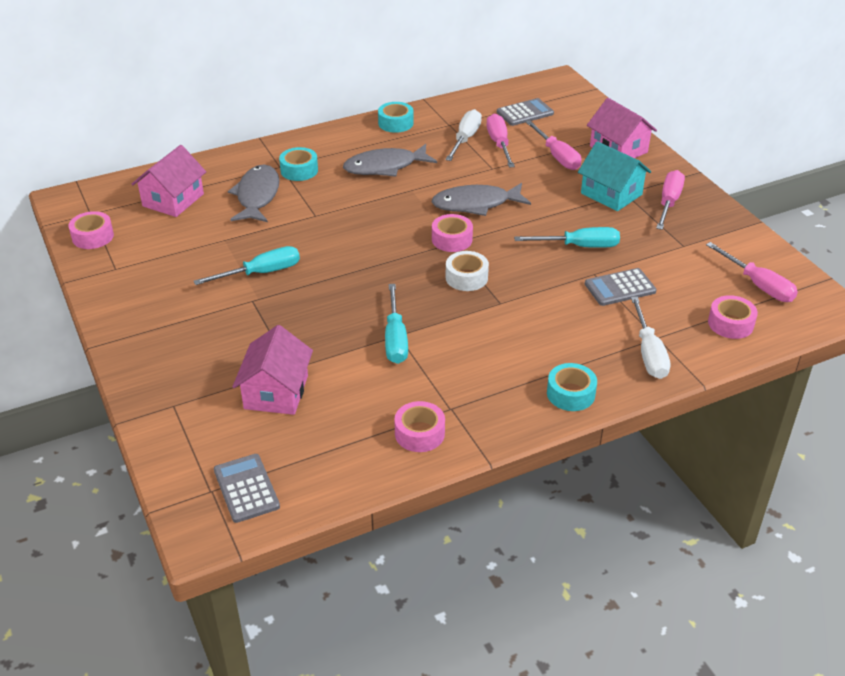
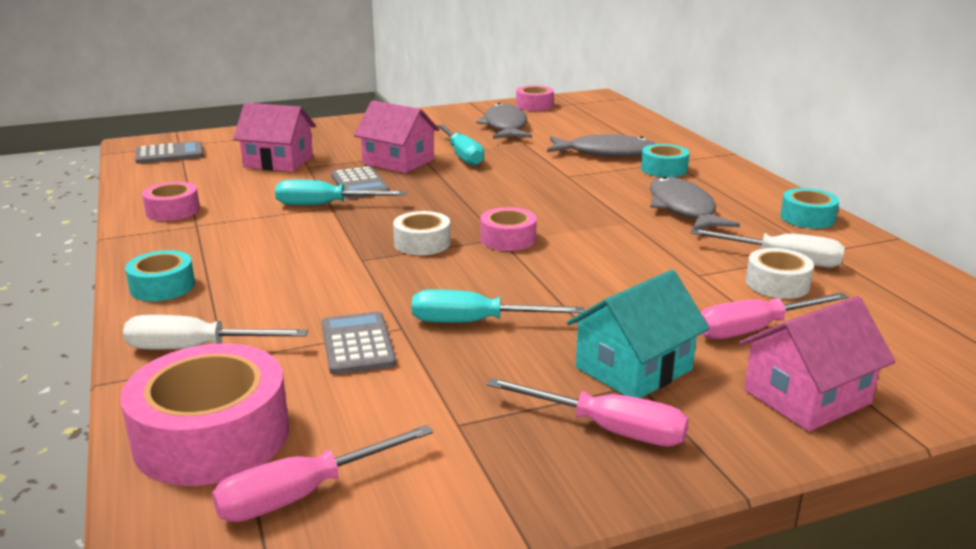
camera: 95 degrees right, 15 degrees down
pink house [132,145,206,217] -> pink house moved to [354,100,439,173]
grey fish [432,183,531,216] -> grey fish moved to [476,103,532,139]
pink screwdriver [486,114,515,168] -> white tape [746,248,814,299]
grey calculator [497,98,554,126] -> grey calculator moved to [331,166,390,199]
turquoise screwdriver [514,227,620,248] -> turquoise screwdriver turned 90 degrees clockwise [412,289,584,323]
pink tape [708,295,758,339] -> pink tape [120,344,289,486], size x1.83

